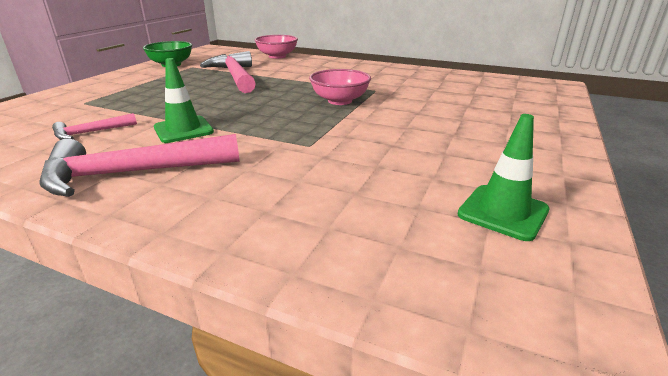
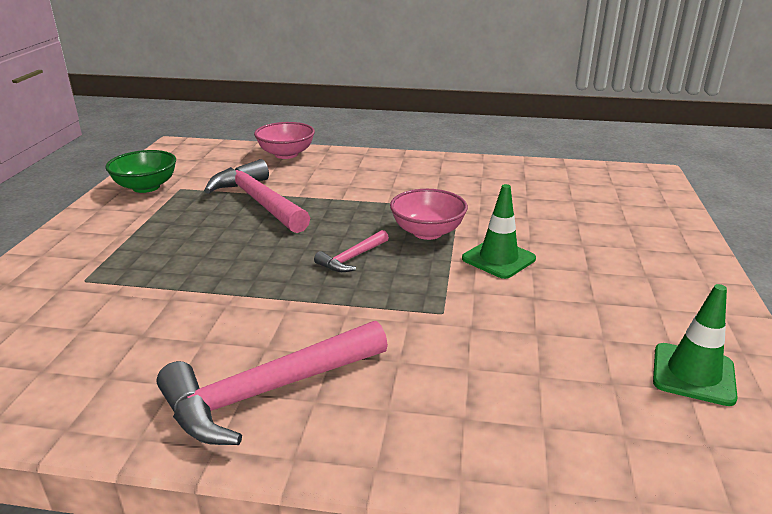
camera: 15 degrees left, 0 degrees up
pink hammer [52,113,137,140] -> pink hammer moved to [314,230,389,272]
green traffic cone [154,58,214,143] -> green traffic cone moved to [462,184,536,279]

